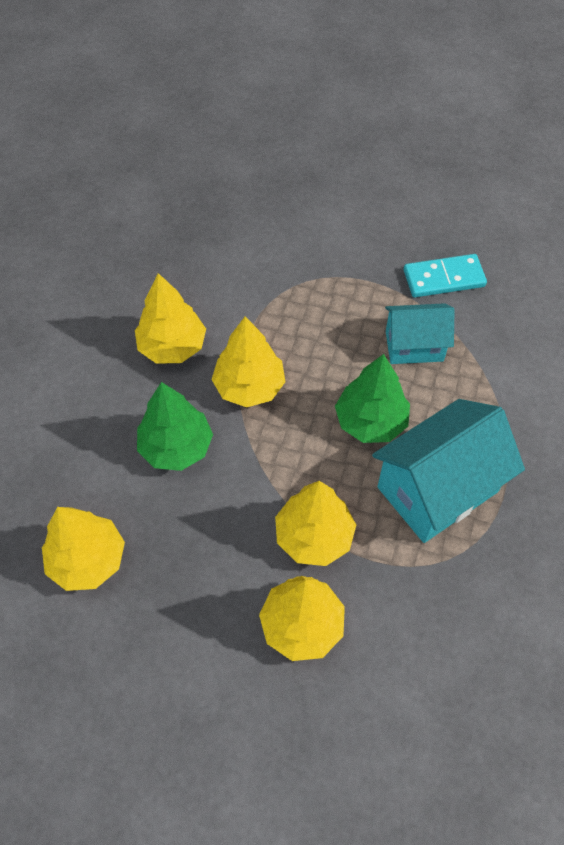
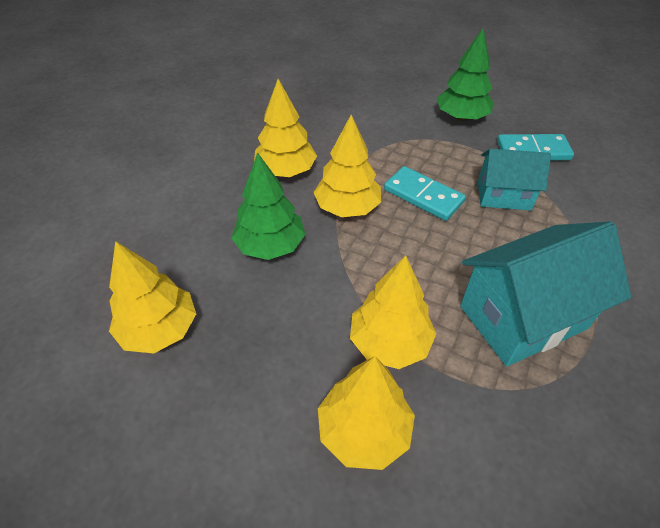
camera: 10 degrees right, 10 degrees down
green tree [335,354,410,443] -> green tree moved to [437,28,494,121]
none -> turquoise domino [384,166,466,221]

